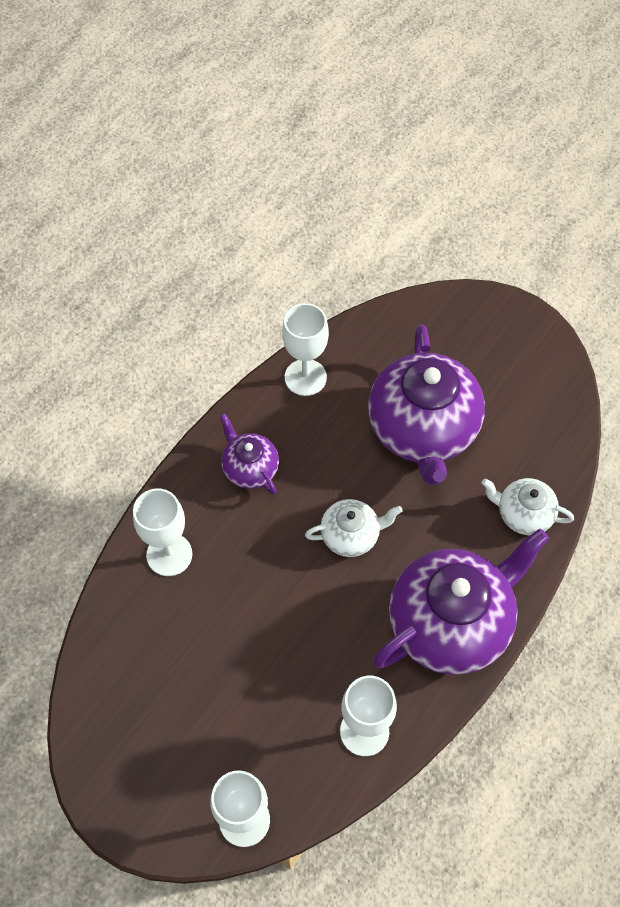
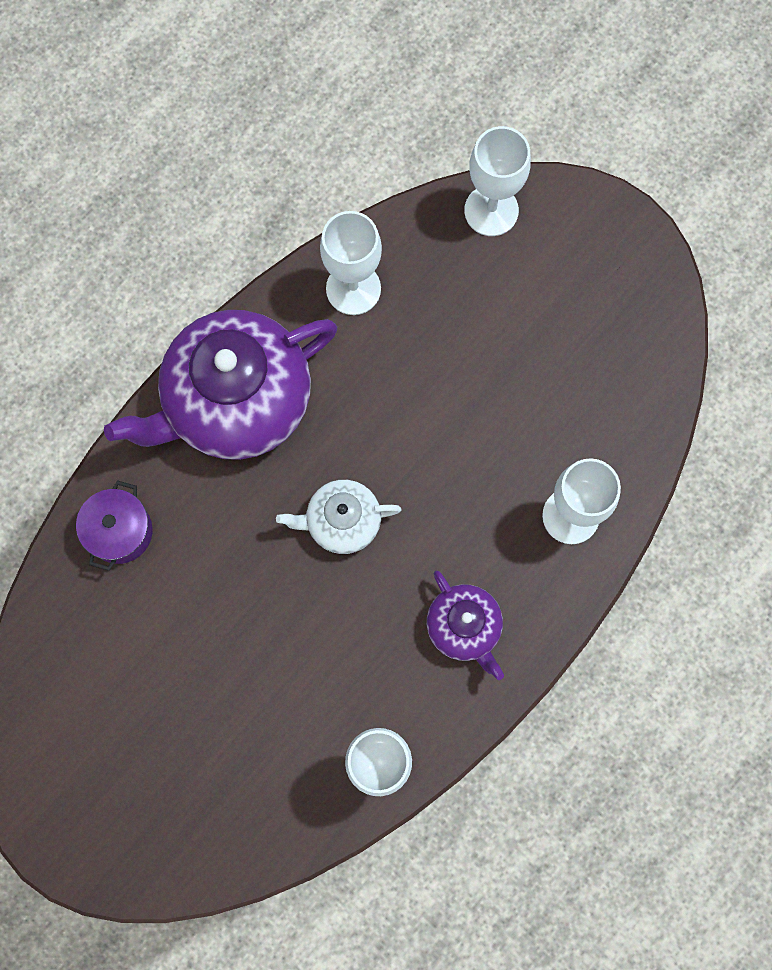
camera: 175 degrees left, 15 degrees up
purple teapot [368,325,485,485] -> none
white teapot [481,478,574,535] -> purple pot [76,480,153,571]

